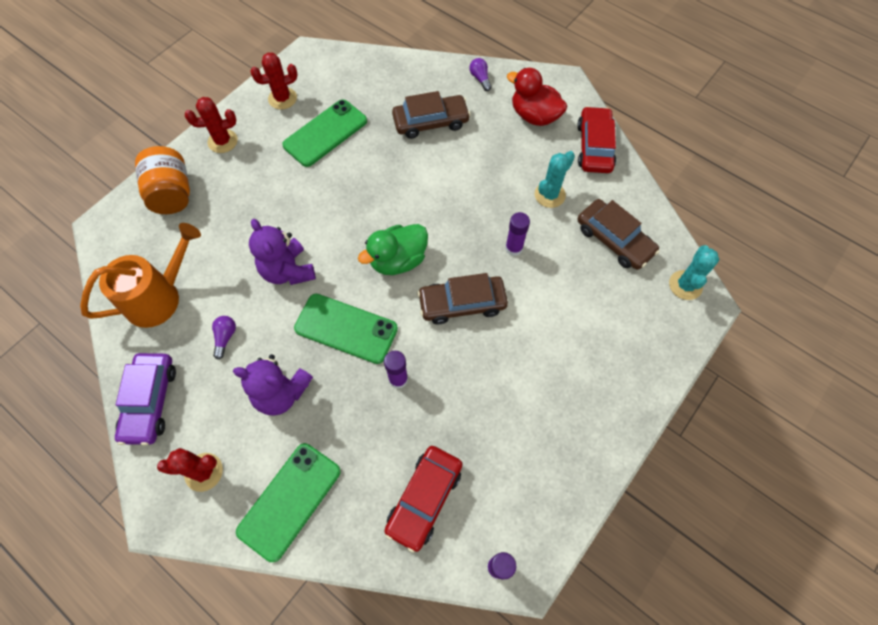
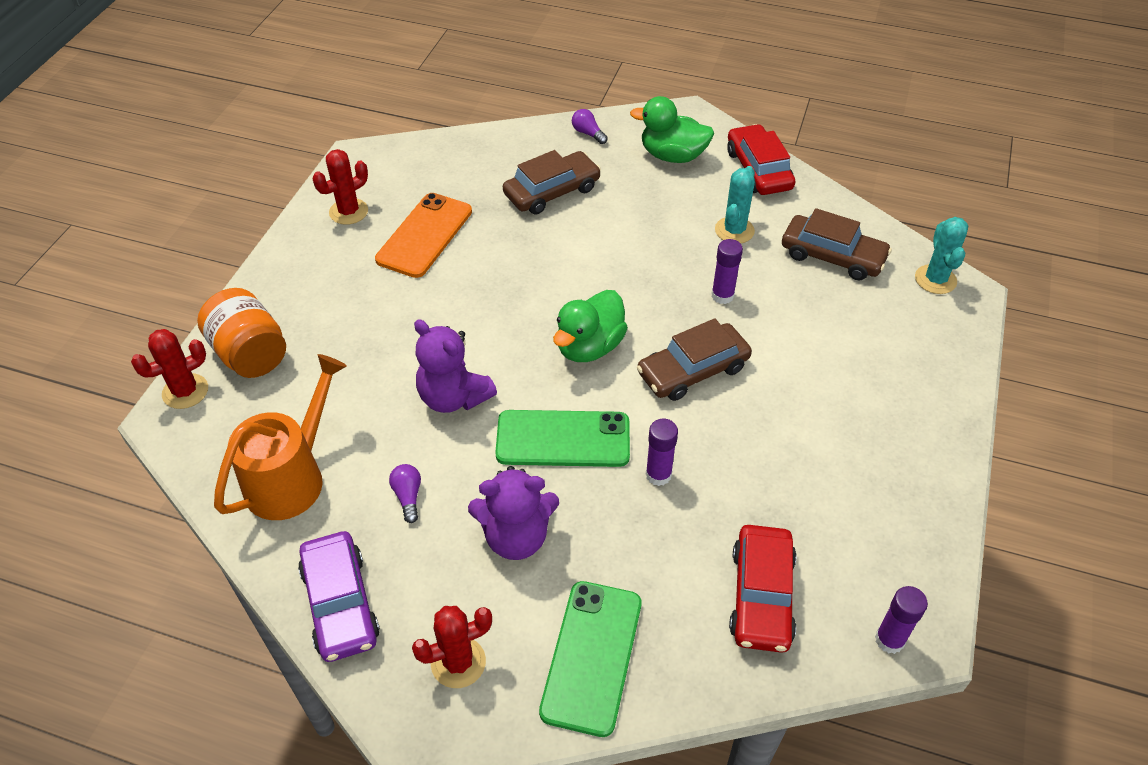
camera: 20 degrees left, 15 degrees down
red cactus [185,97,238,153] -> red cactus moved to [131,329,208,409]
green phone [282,99,367,167] -> orange phone [375,193,472,278]
red duck [507,68,567,126] -> green duck [630,96,714,163]

